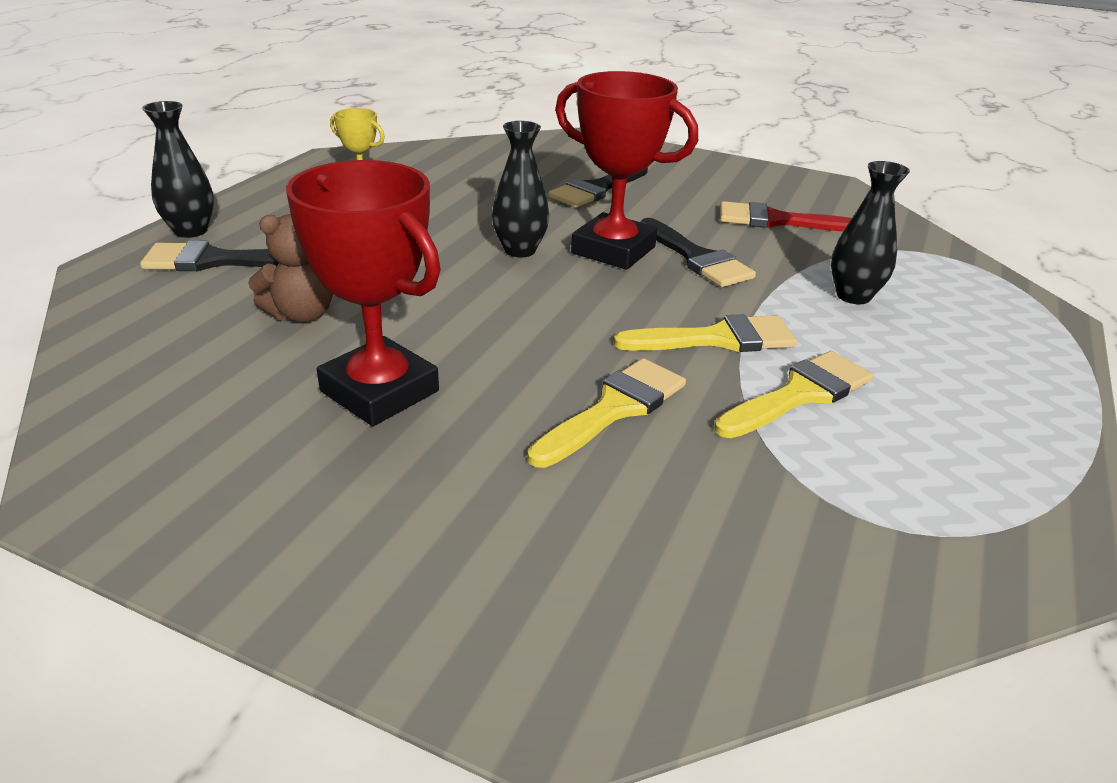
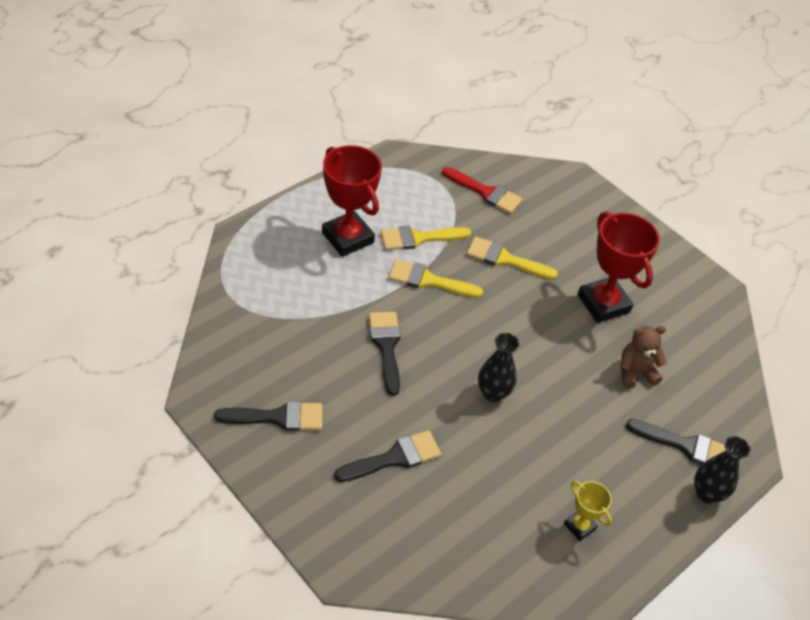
camera: 160 degrees left, 15 degrees up
yellow brush [527,358,686,468] -> yellow brush turned 45 degrees clockwise [467,236,558,280]
red trophy [555,71,698,270] -> red trophy moved to [322,145,382,257]
red brush [720,201,852,231] -> red brush moved to [442,167,523,214]
black vase [831,161,910,304] -> none
none -> black brush [214,401,323,431]

